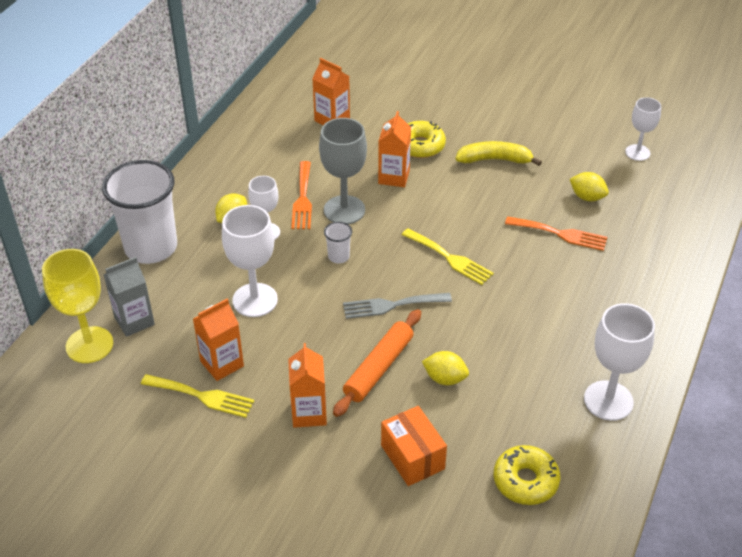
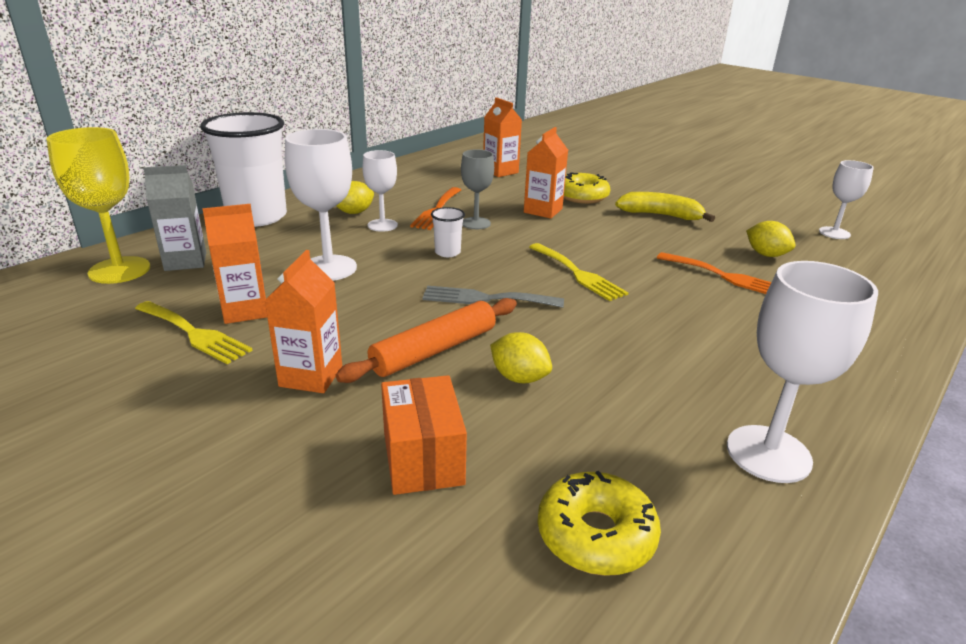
camera: 15 degrees right, 15 degrees down
grey goblet [319,118,367,224] -> grey goblet [461,149,494,229], size x0.63

